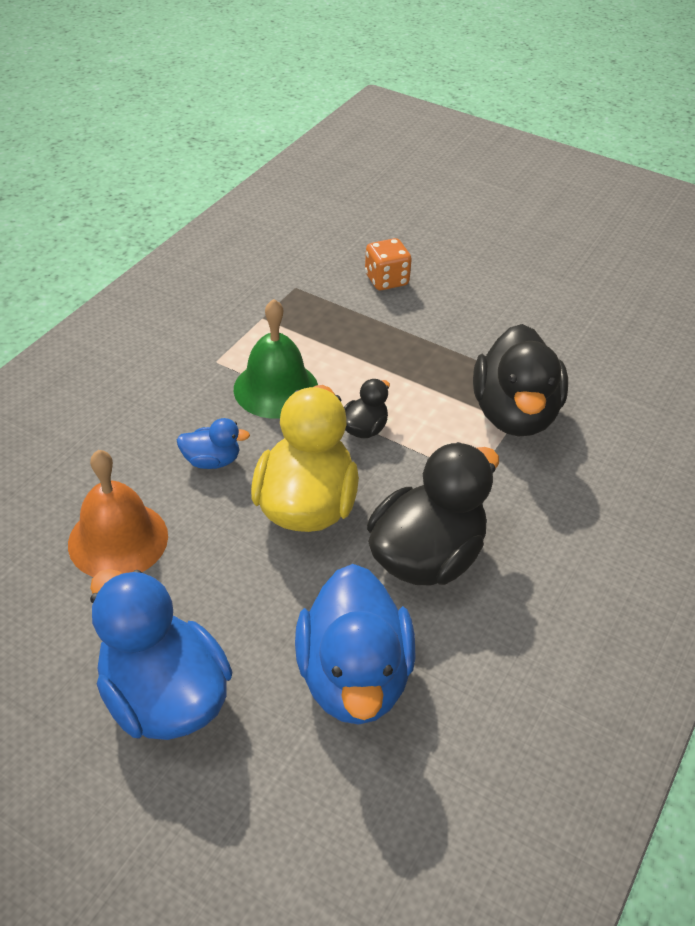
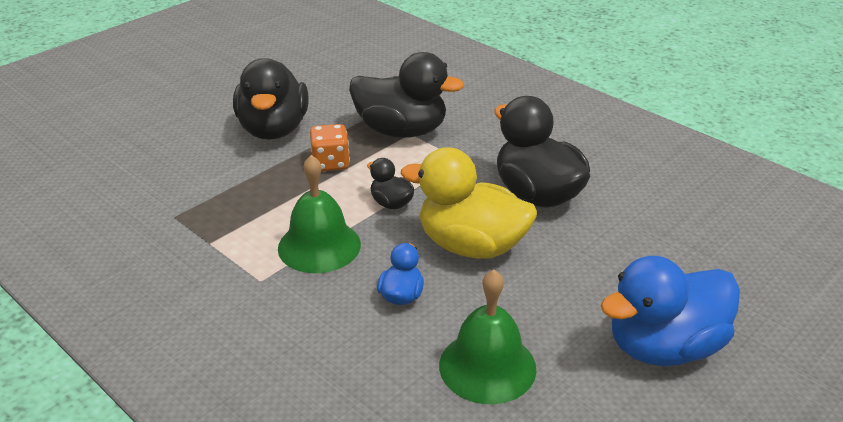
camera: 75 degrees left, 10 degrees down
orange bell [68,450,168,577] -> green bell [439,270,536,404]
blue duck [295,564,416,725] -> none
orange dice [365,238,412,290] -> orange dice moved to [310,124,350,171]
none -> black duck [233,58,309,140]

